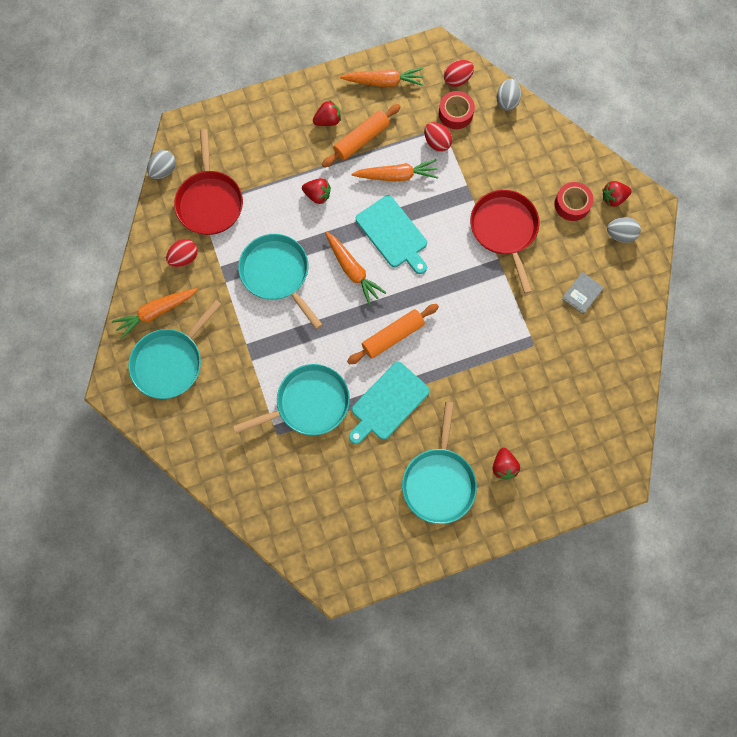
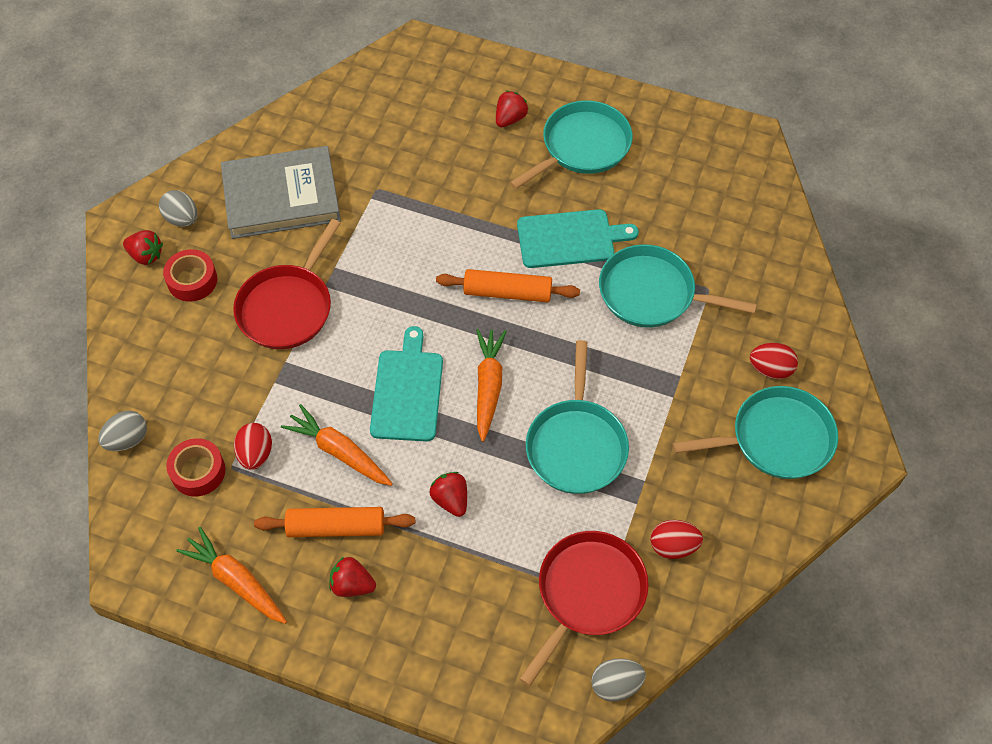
camera: 140 degrees left, 15 degrees down
orange carrot [112,288,198,339] -> none
red egg [444,60,474,87] -> red egg moved to [750,343,798,379]
grey book [562,272,604,314] -> grey book [221,146,341,239], size x2.44

